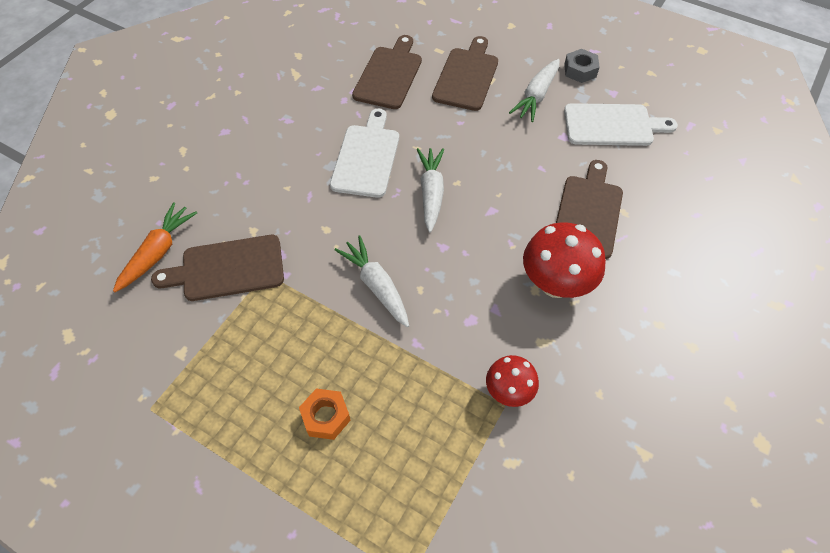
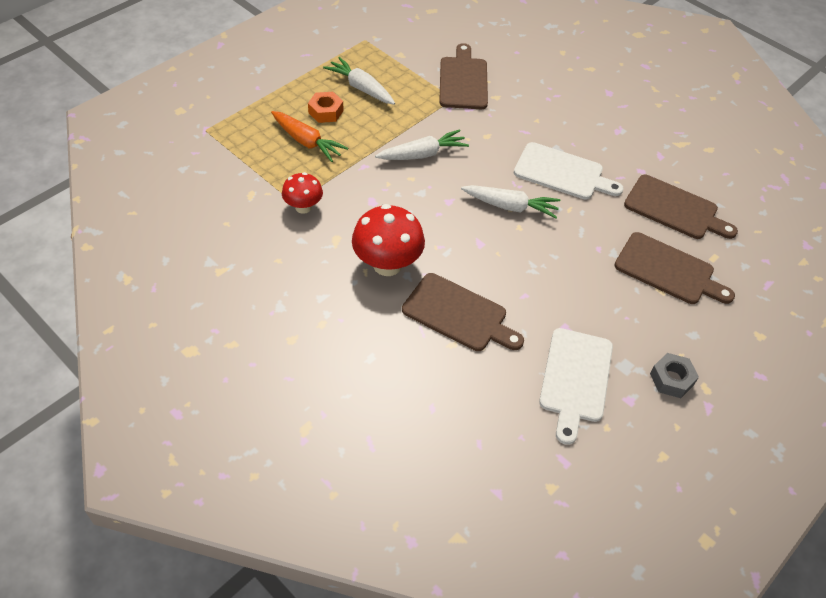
camera: 100 degrees right, 5 degrees down
orange carrot [113,202,197,292] -> orange carrot moved to [271,111,348,162]
white carrot [509,59,560,122] -> white carrot moved to [323,57,395,105]

